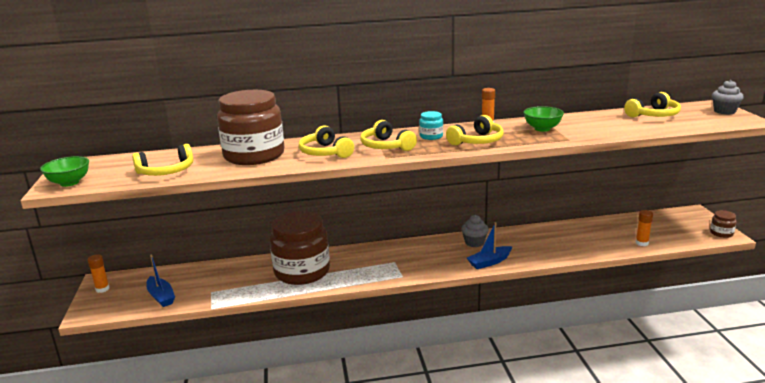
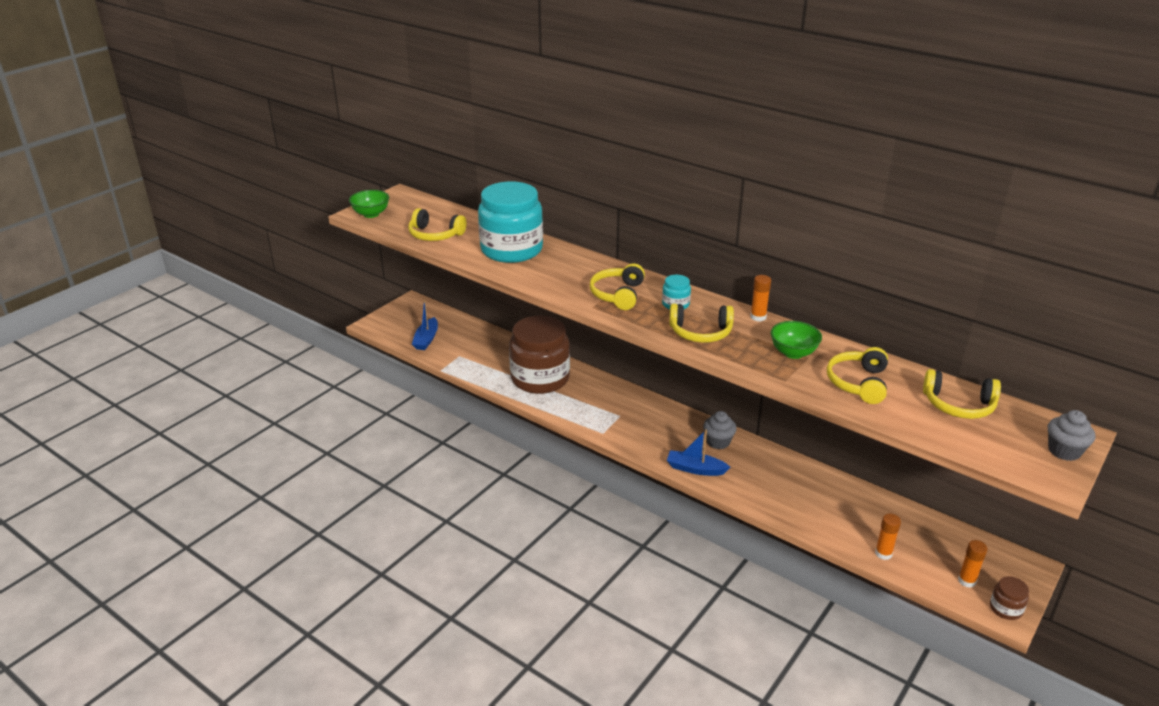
camera: 45 degrees right, 10 degrees up
orange glue stick [88,254,110,293] -> orange glue stick moved to [958,540,988,588]
brown jar [217,90,284,165] -> turquoise jar [478,182,543,263]
yellow headphones [299,125,354,158] -> yellow headphones moved to [827,347,888,404]

